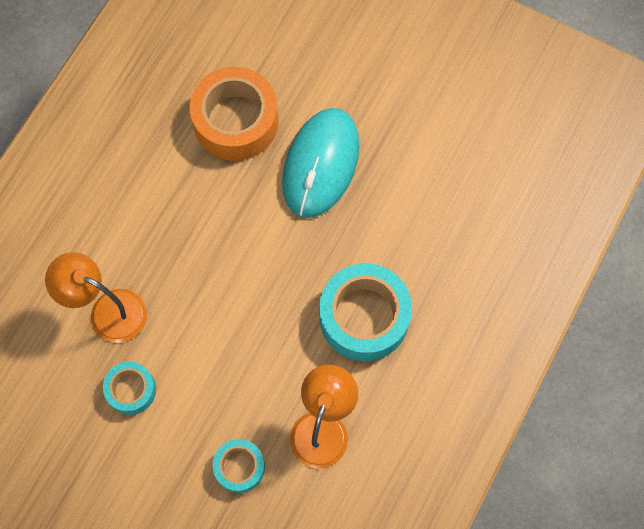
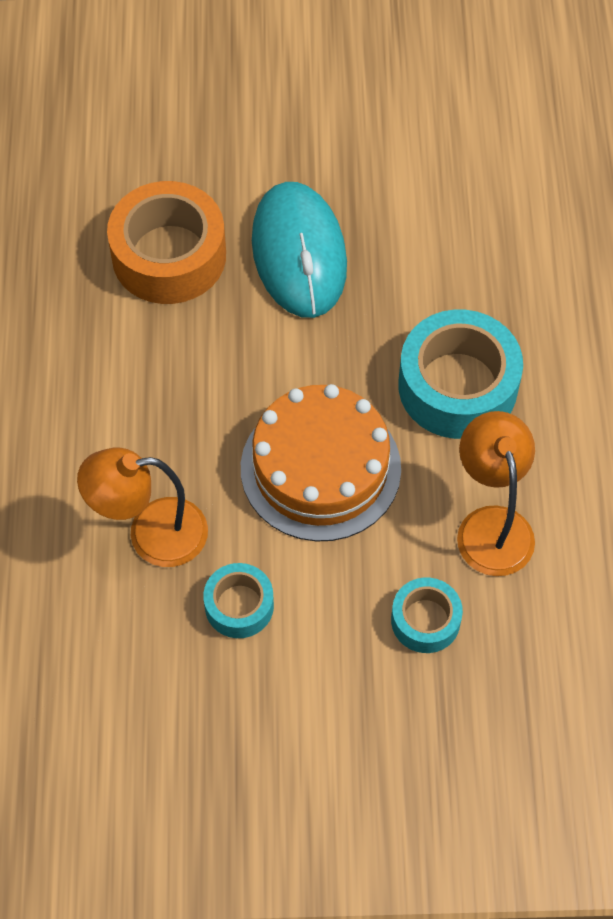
camera: 30 degrees left, 10 degrees down
none -> orange cake [241,384,401,541]

